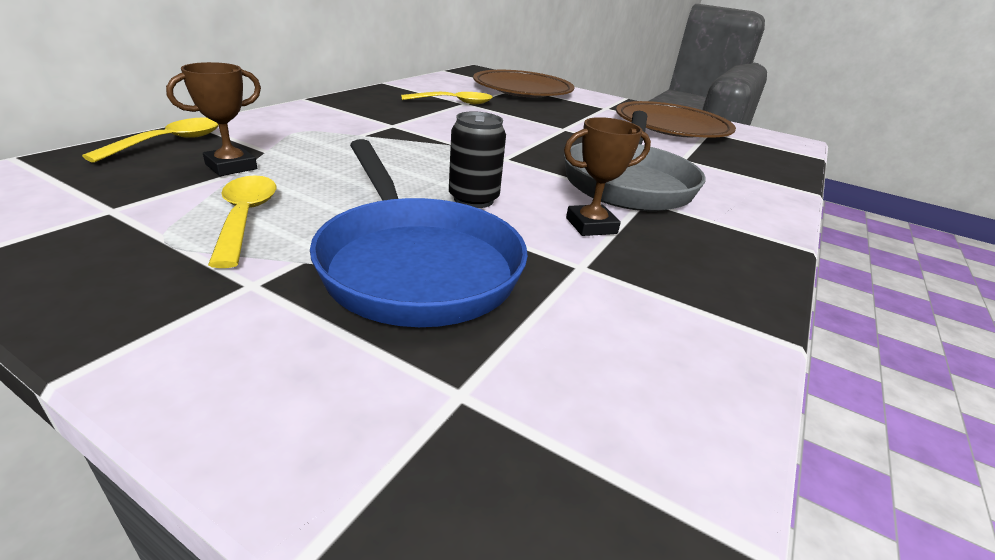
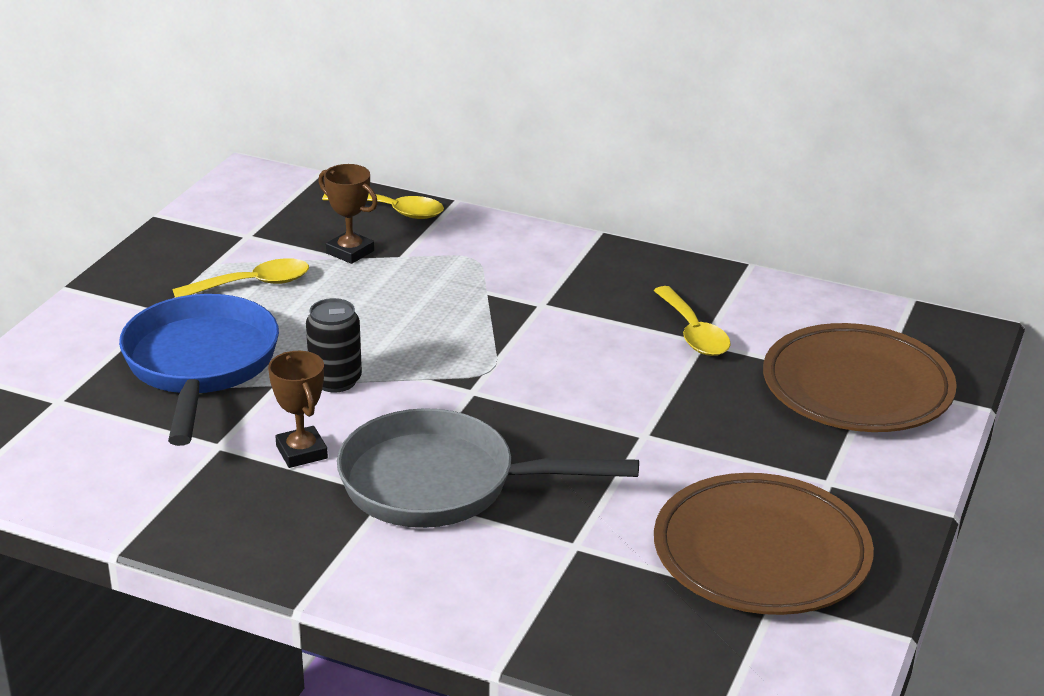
camera: 85 degrees right, 0 degrees up
blue pan [310,139,528,327] -> blue pan turned 120 degrees clockwise [119,294,279,446]

